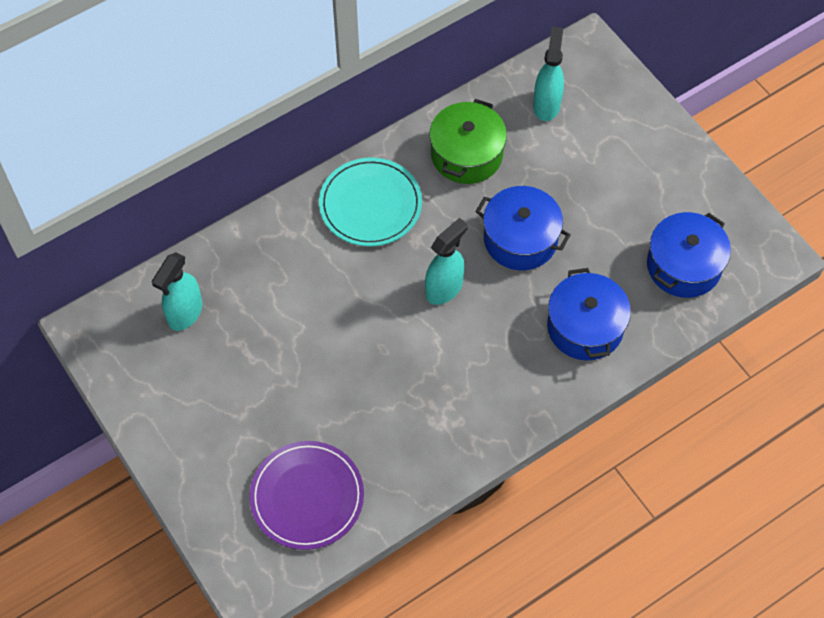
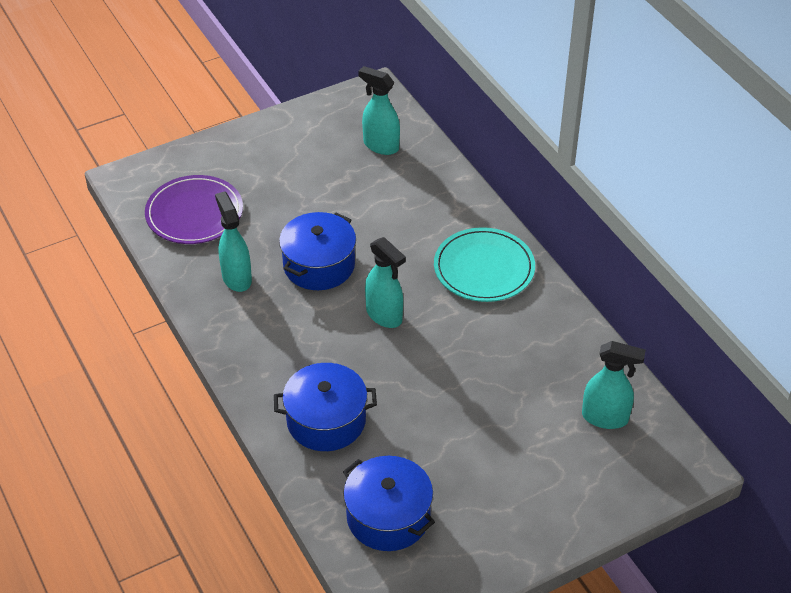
camera: 95 degrees right, 15 degrees down
green pot [429,99,507,184] -> none
blue pot [475,186,570,270] -> blue pot moved to [279,212,356,290]
none -> turquoise spray bottle [215,191,252,292]

